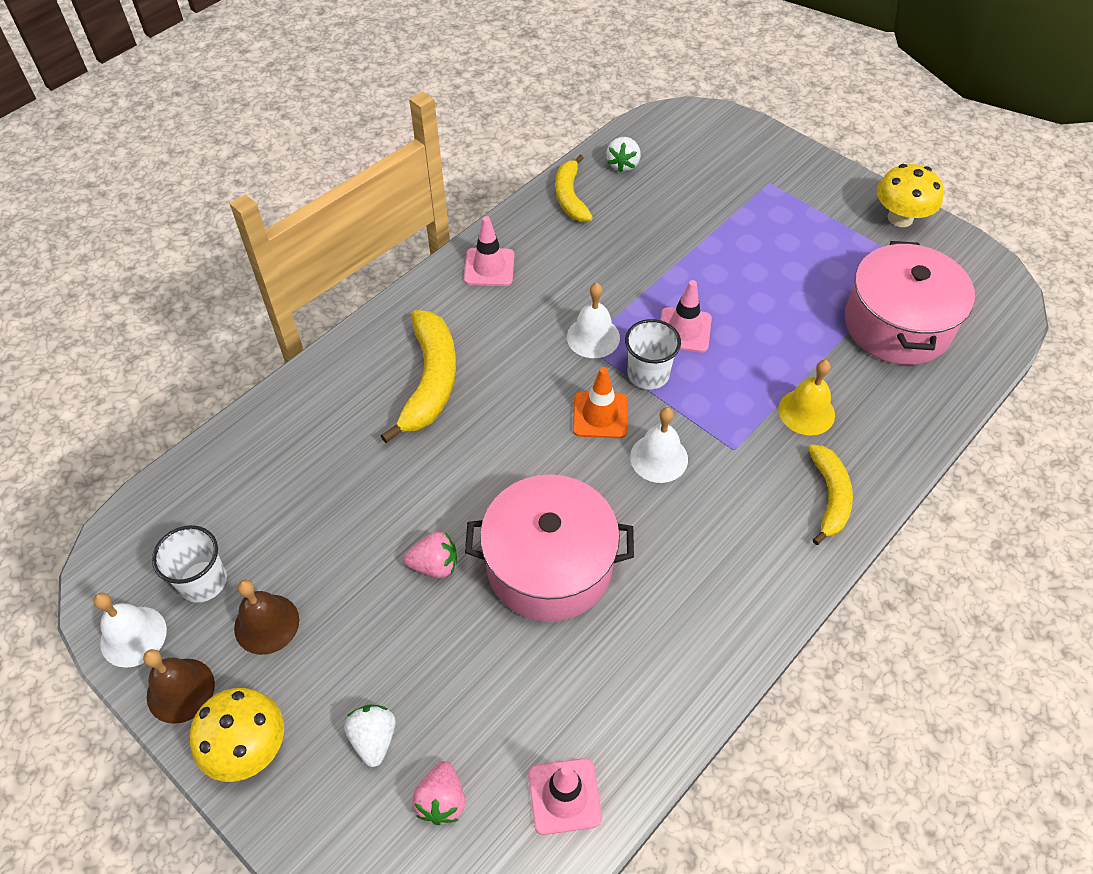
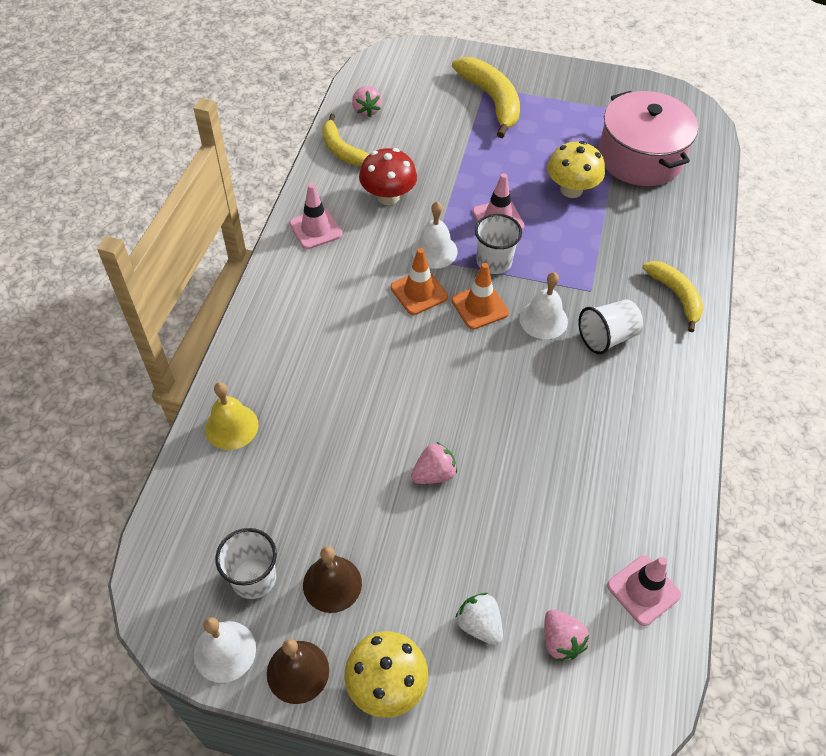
camera: 30 degrees left, 0 degrees up
yellow banana [380,310,456,443] -> yellow banana moved to [452,57,520,138]
pink pot [465,474,634,622] -> none
white strawberry [606,137,641,173] -> pink strawberry [352,86,382,118]
yellow bell [778,360,835,435] -> yellow bell moved to [205,382,259,450]
yellow mushroom [877,164,944,227] -> yellow mushroom moved to [547,141,605,198]
none -> red mushroom [359,148,417,205]
none -> orange traffic cone [391,248,448,315]
none -> white cup [578,299,643,354]

